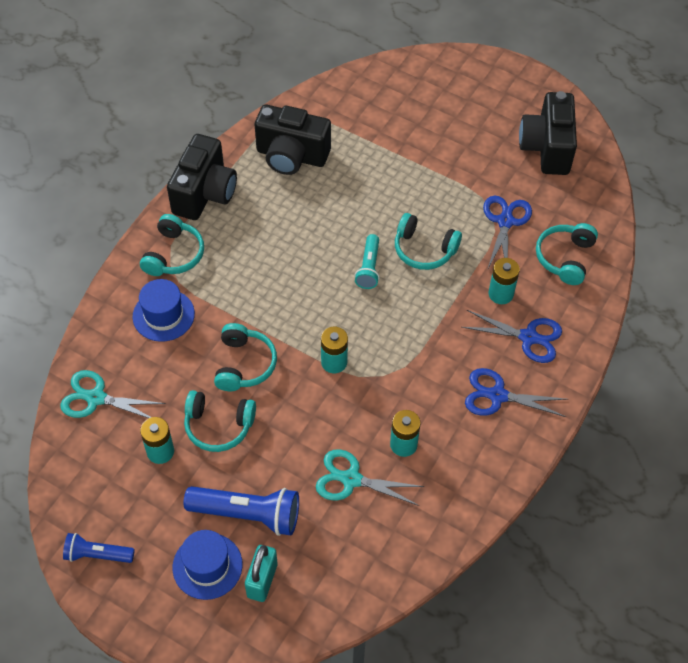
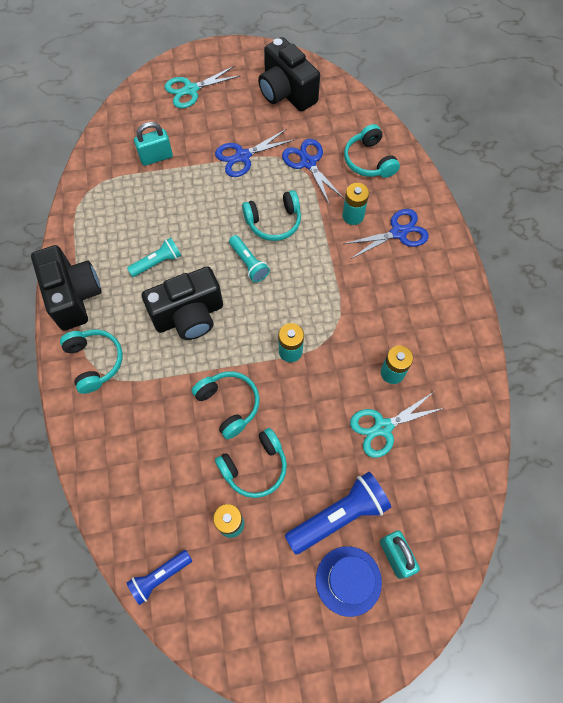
camera: 40 degrees left, 10 degrees up
turquoise scissors [60,370,166,418] -> turquoise scissors moved to [165,66,241,108]
blue flashlight [63,533,135,563] -> blue flashlight moved to [127,550,192,605]
blue hat [133,279,195,342] -> none
black camera [255,105,331,175] -> black camera moved to [142,266,223,340]
blue scissors [465,368,568,417] -> blue scissors moved to [215,129,295,177]
none -> turquoise flashlight [127,238,181,277]
none -> turquoise padlock [134,122,173,166]

